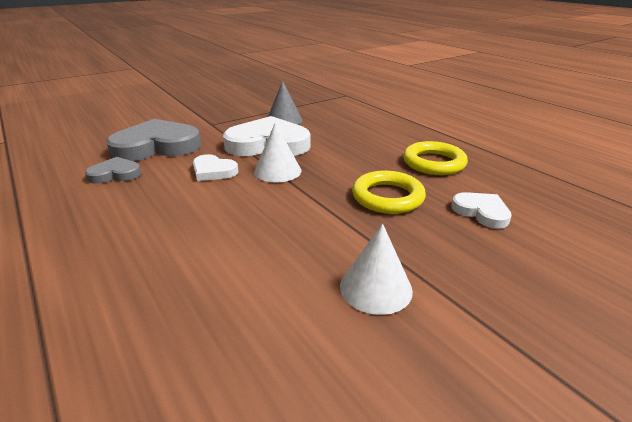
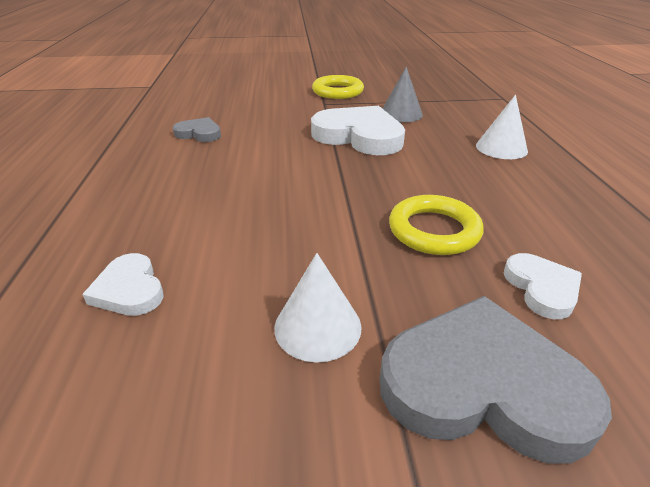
camera: 30 degrees right, 5 degrees up
grey heart [106,119,201,161] -> grey heart moved to [380,296,612,464]
white heart [193,154,238,181] -> white heart moved to [82,253,164,316]
white cone [254,122,301,182] -> white cone moved to [476,95,528,159]
yellow ring [403,141,468,175] -> yellow ring moved to [312,75,364,99]

